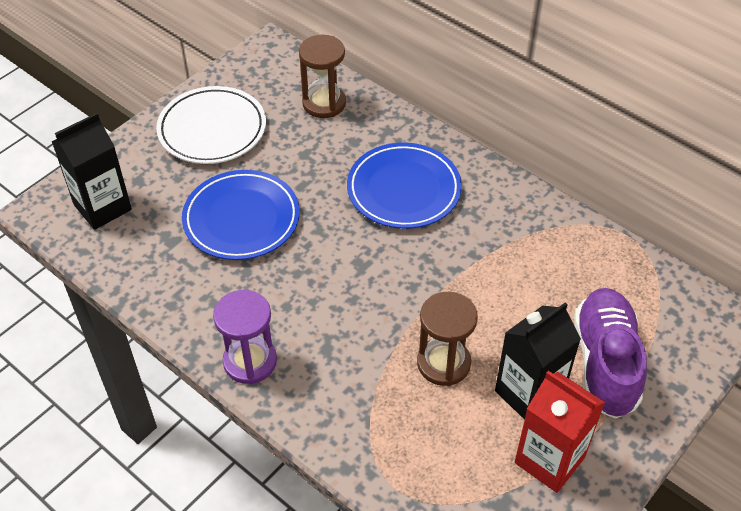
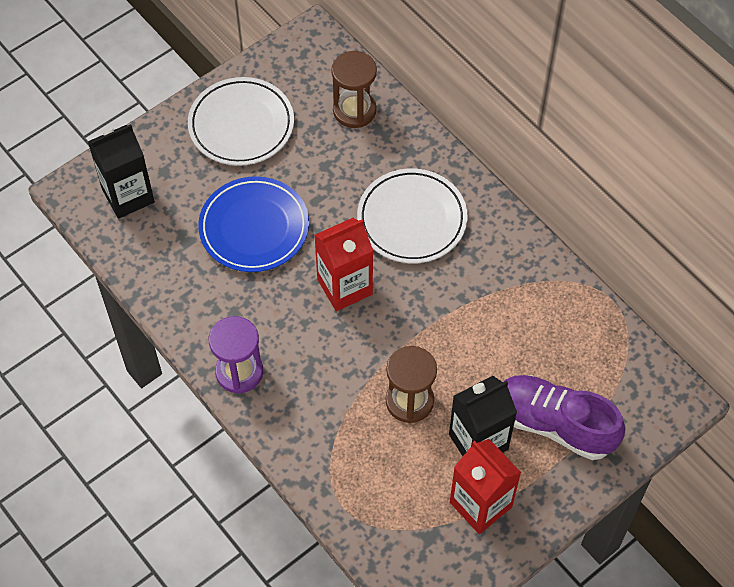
camera: 10 degrees right, 10 degrees up
blue plate [347,143,462,229] -> white plate [357,168,468,263]
purple shoe [574,288,647,419] -> purple shoe turned 75 degrees counterclockwise [503,375,625,460]
none -> red carton [314,218,373,311]

